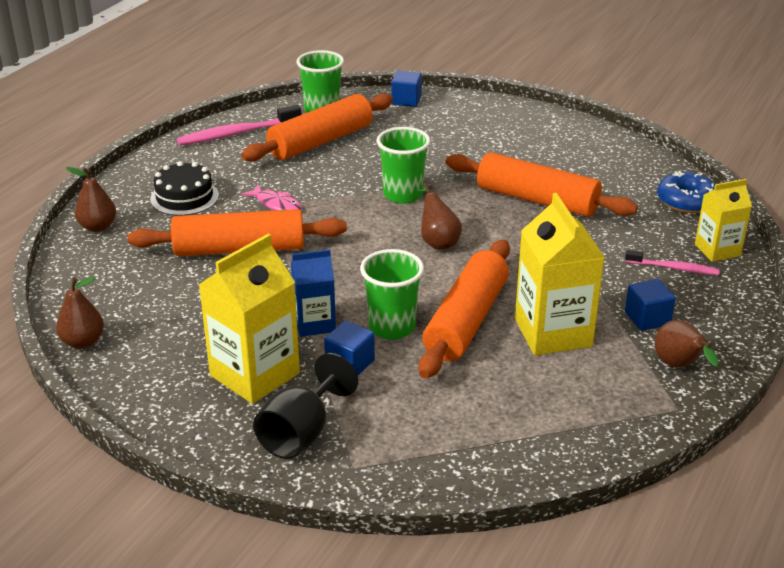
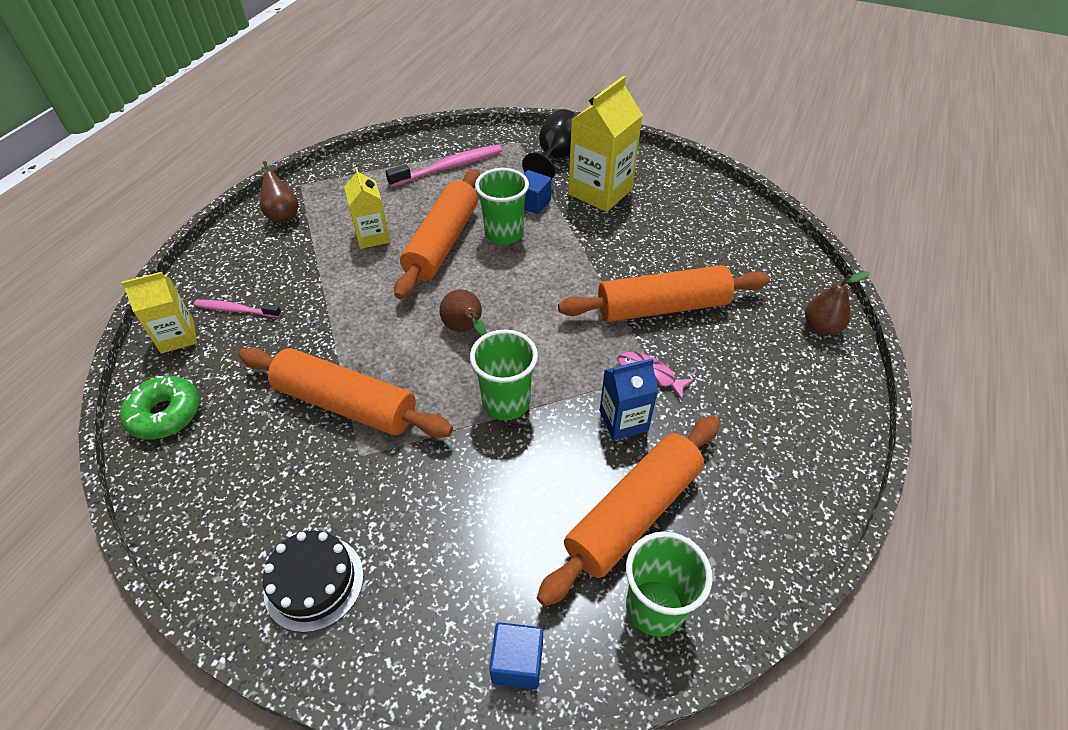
camera: 175 degrees right, 15 degrees up
brown pear [56,277,104,349] -> none
black cake [150,161,219,216] -> black cake moved to [263,531,364,633]
pink toothbrush [177,105,301,145] -> pink toothbrush moved to [385,145,502,187]
blue carton [291,249,336,337] -> blue carton moved to [600,358,658,441]
yellow carton [515,193,605,356] -> yellow carton [344,167,390,249], size x0.60
blue cube [625,279,676,331] -> none
blue donut [657,171,715,213] -> green donut [120,376,200,440]

